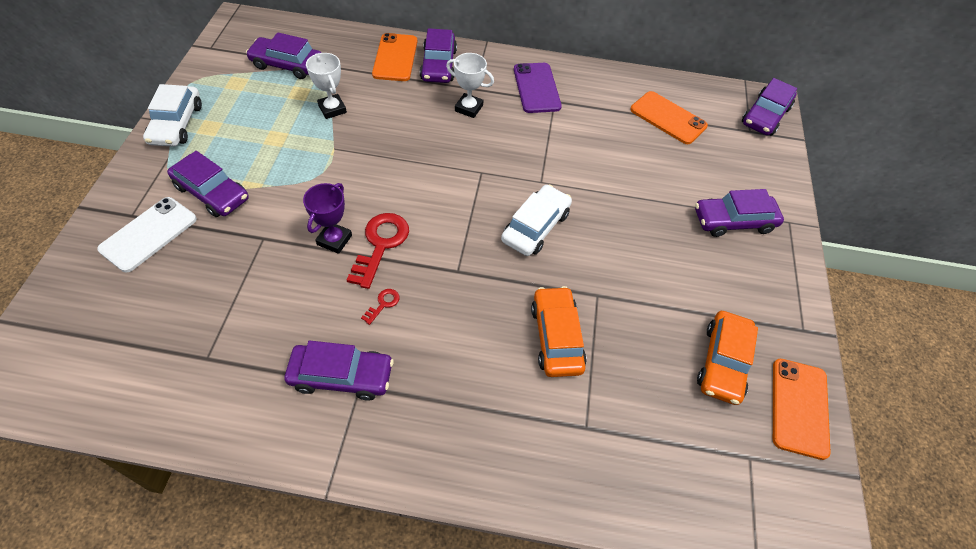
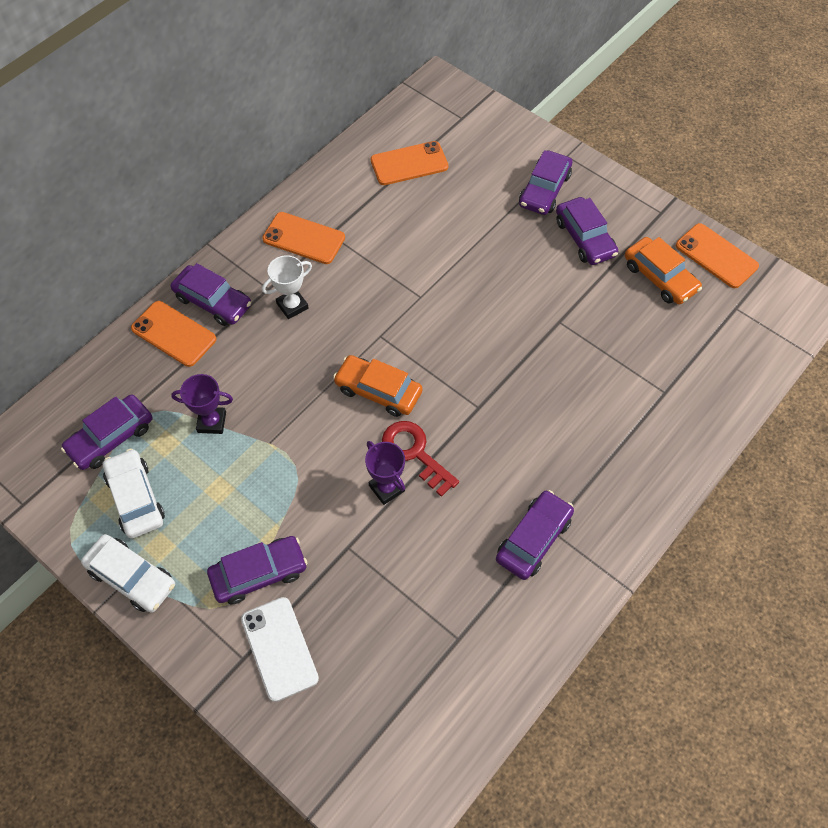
camera: 55 degrees left, 5 degrees up
white trophy [306,53,347,119] -> purple trophy [171,374,233,434]
red key [361,289,400,325] -> none
white car [501,185,572,256] -> white car moved to [103,449,165,539]
purple phone [514,63,562,113] -> orange phone [262,212,345,264]
orange car [531,286,587,377] -> orange car moved to [333,355,423,417]
purple car [742,78,797,136] -> purple car moved to [556,197,618,265]

